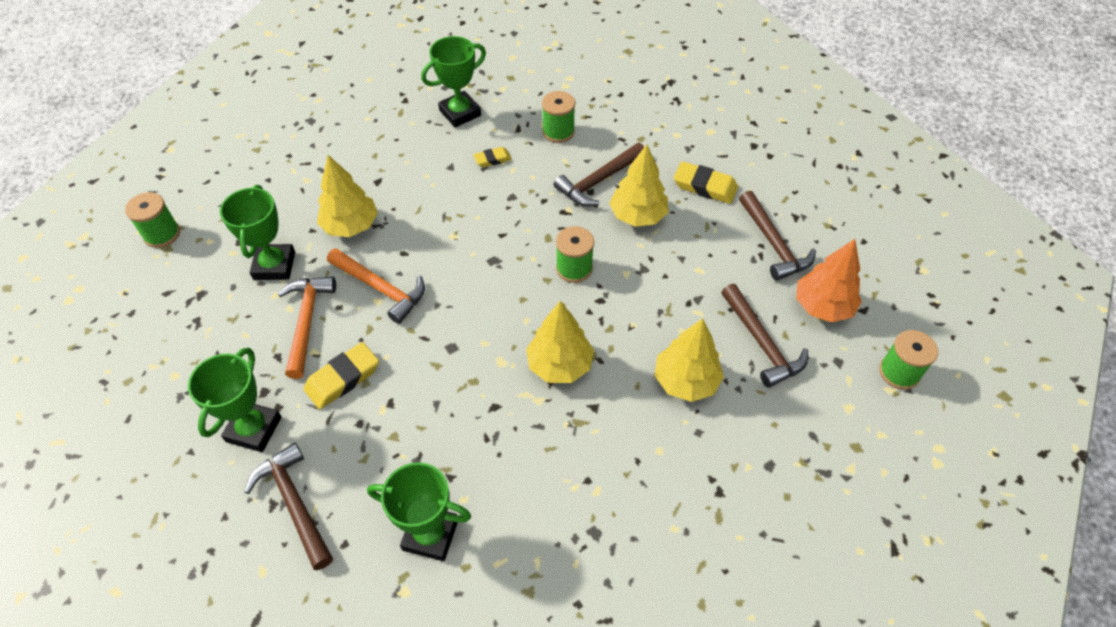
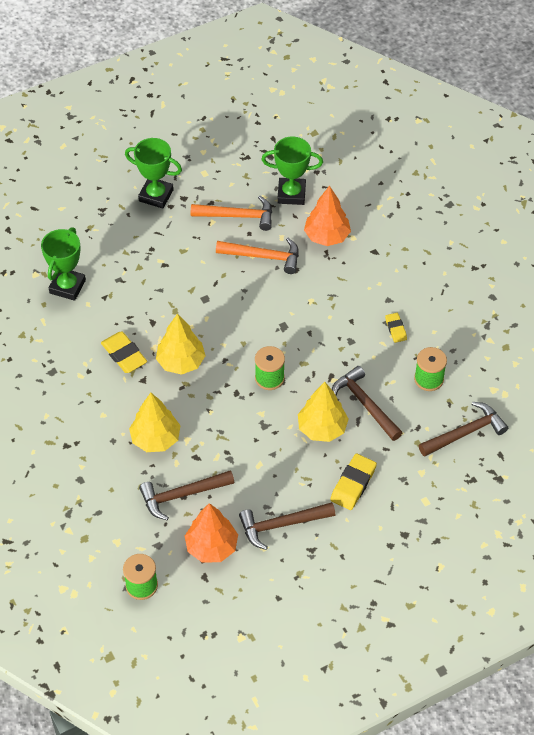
camera: 95 degrees right, 0 degrees up
green spool [125,192,180,248] -> none
brown hammer [244,443,333,570] -> brown hammer moved to [419,402,508,457]
yellow eraser [304,342,379,409] -> yellow eraser moved to [101,331,147,373]
yellow tree [317,155,378,237] -> orange tree [304,185,351,246]
orange hammer [327,248,425,324] -> orange hammer turned 120 degrees counterclockwise [216,238,299,274]
green trophy [421,36,486,127] -> none

